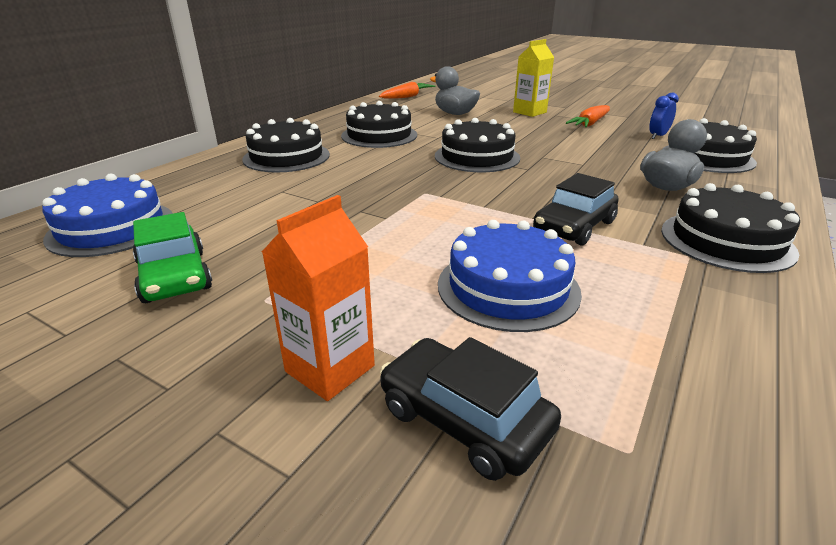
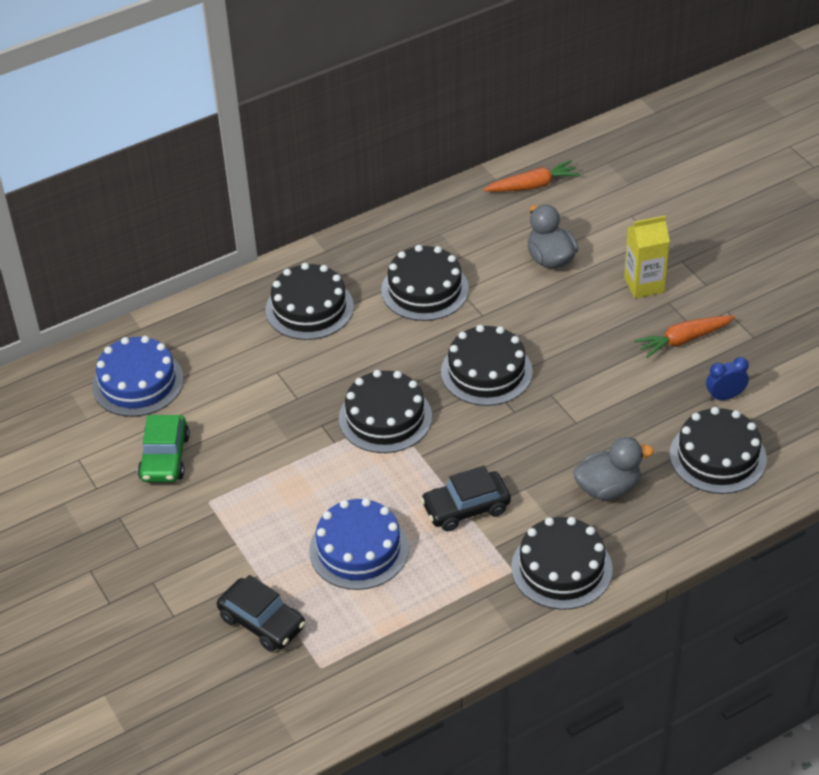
camera: 30 degrees right, 15 degrees up
orange carton [262,195,375,401] -> none
black car [380,337,561,481] -> black car turned 150 degrees clockwise [217,575,305,652]
none -> black cake [339,370,432,453]

